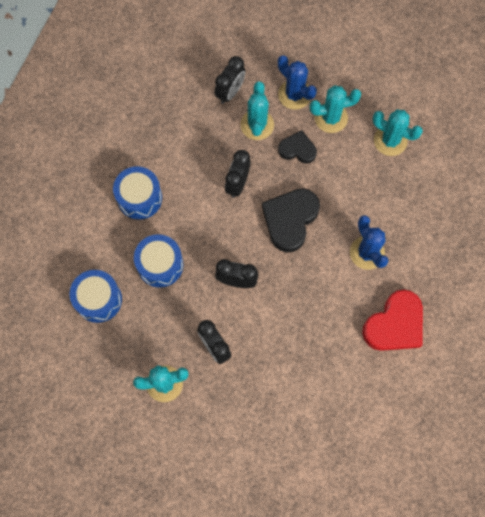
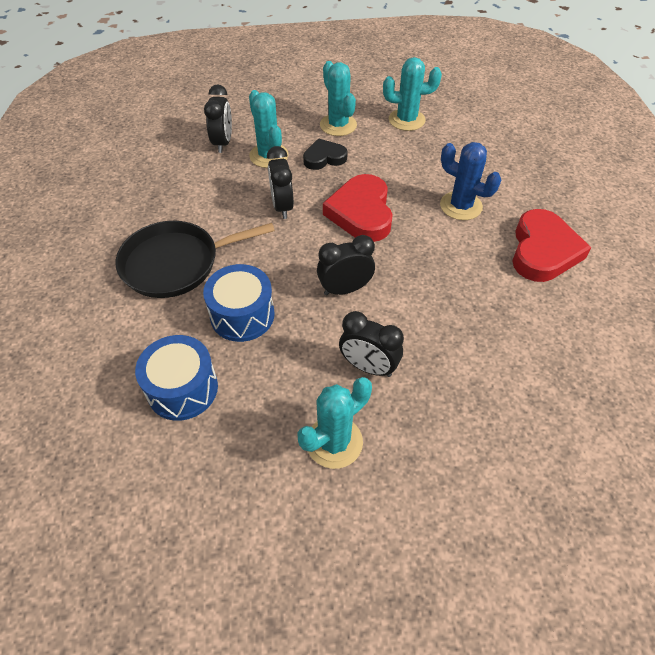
camera: 30 degrees left, 20 degrees down
blue drum [113,166,162,220] -> black pan [115,221,275,298]
black heart [262,188,320,252] -> red heart [323,174,393,242]
blue cactus [278,55,317,110] -> none
turquoise cactus [310,85,361,133] -> turquoise cactus turned 75 degrees counterclockwise [320,61,357,136]

